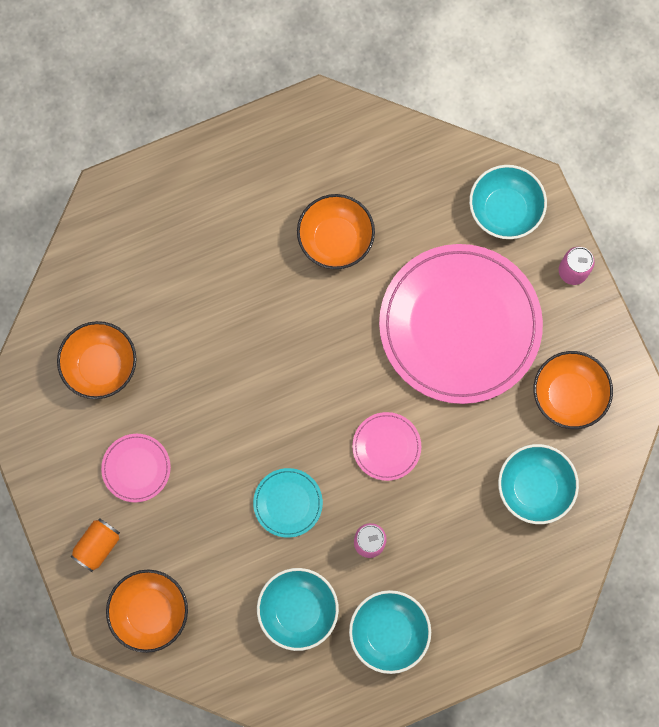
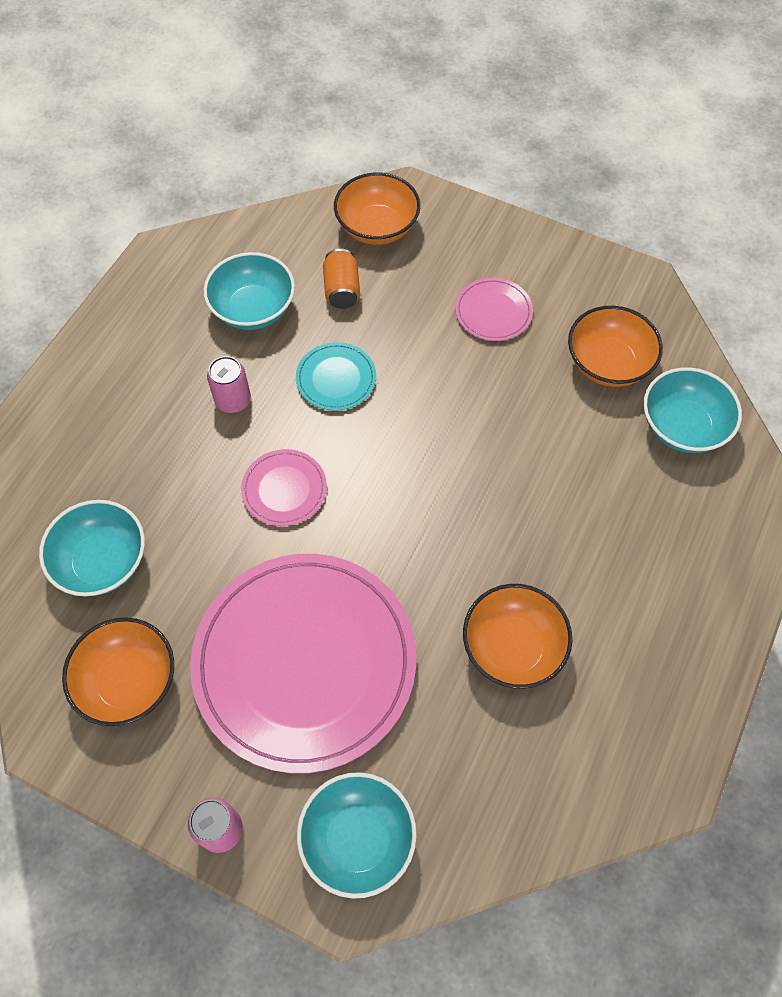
camera: 140 degrees right, 15 degrees down
orange can [71,518,120,572] -> orange can moved to [323,249,360,309]
turquoise bowl [349,590,431,674] -> turquoise bowl moved to [644,367,742,453]

